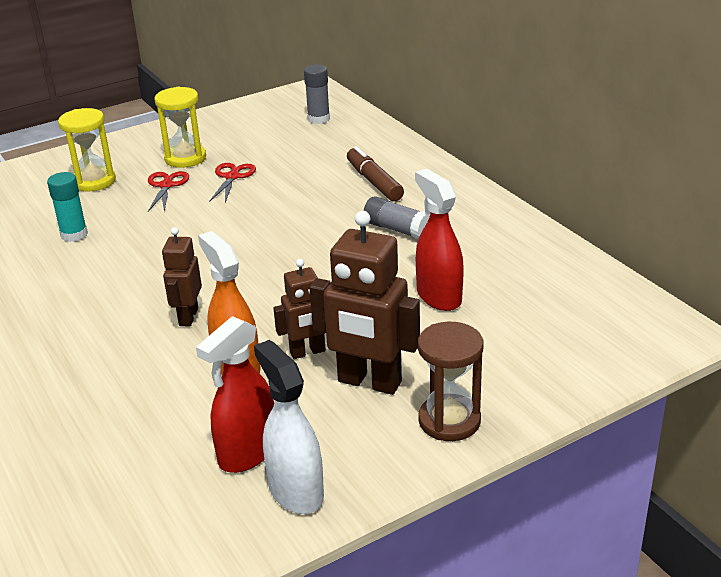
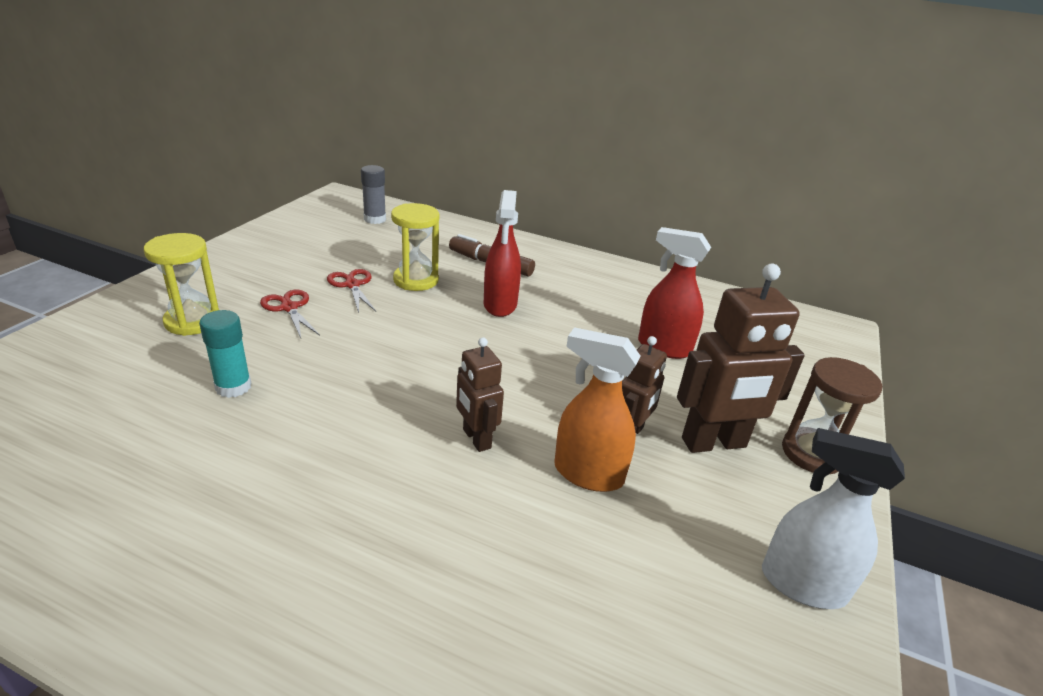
camera: 40 degrees left, 0 degrees up
yellow hourglass [155,87,206,168] -> yellow hourglass moved to [391,203,439,291]
red spray bottle [196,316,274,473] -> red spray bottle moved to [484,190,521,317]
grey glue stick [364,196,430,239] -> none

